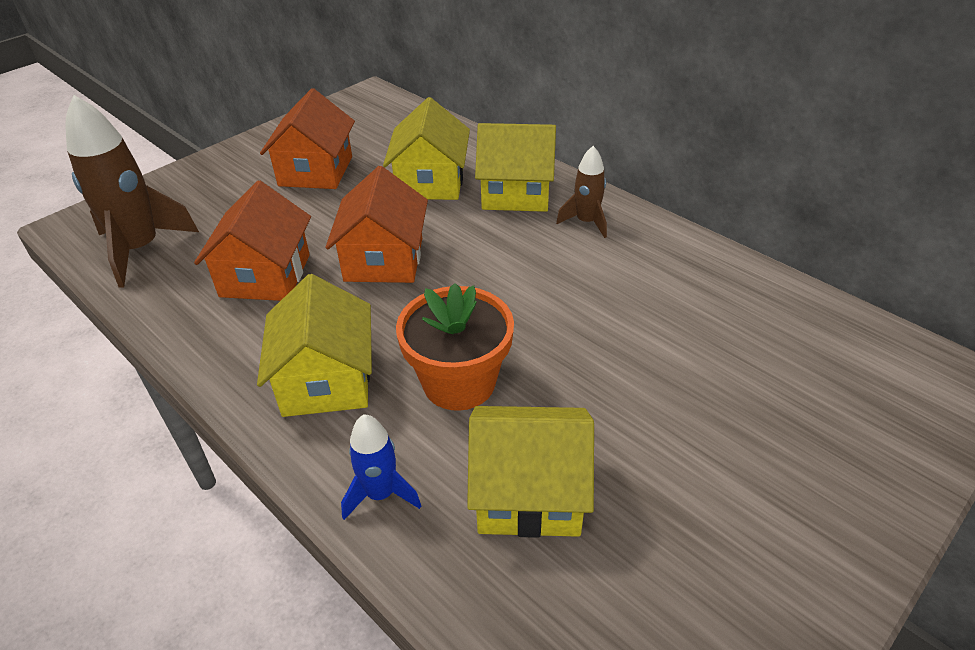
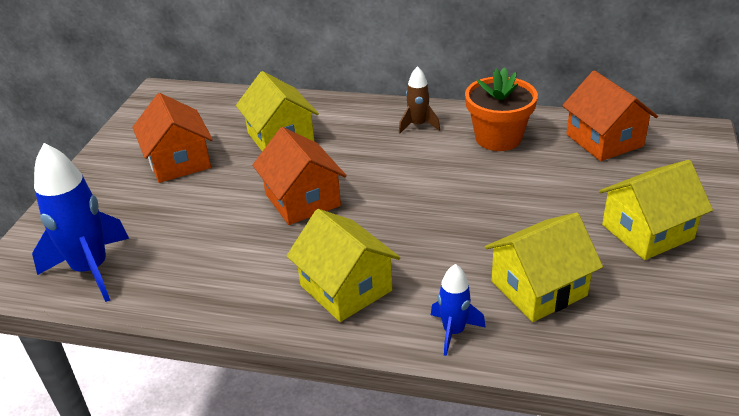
camera: 30 degrees left, 5 degrees down
brown rocket [65,95,199,288] -> blue rocket [32,143,129,302]
orange house [194,181,311,301] -> orange house moved to [562,70,658,161]
orange flower pot [396,283,514,411] -> orange flower pot moved to [465,67,538,151]
yellow house [475,123,556,212] -> yellow house moved to [599,160,713,260]

